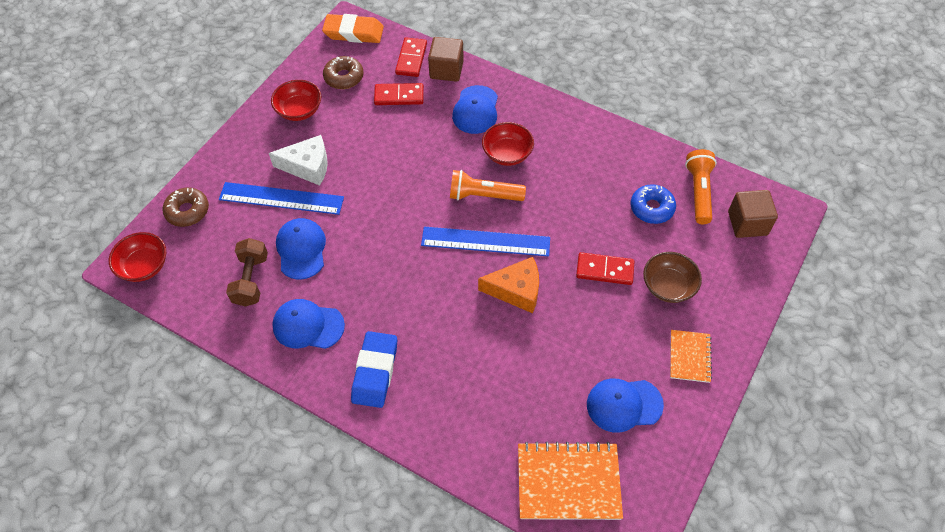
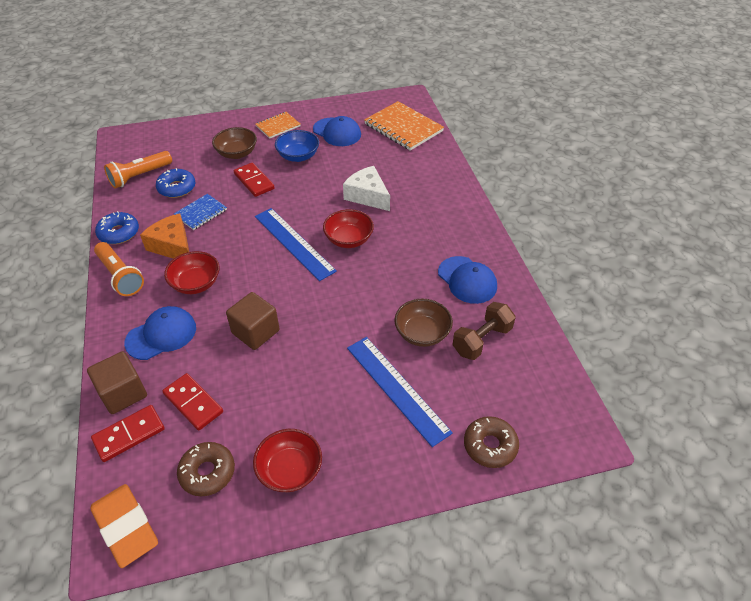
camera: 135 degrees left, 10 degrees down
red bowl [109,232,166,282] -> red bowl moved to [323,209,374,248]
white cheese [269,135,328,186] -> white cheese moved to [343,166,390,211]
blue cap [276,218,326,280] -> brown bowl [394,299,453,347]
blue eraser [351,331,397,408] -> none
orange flashlight [450,170,526,201] -> orange flashlight moved to [94,242,144,296]
orange cheese [478,257,539,313] -> orange cheese moved to [140,214,189,259]
brown cube [728,190,778,238] -> brown cube moved to [226,292,280,350]
none -> blue donut [95,211,139,244]
none -> blue notebook [174,194,227,230]
none -> blue bowl [275,130,319,162]

